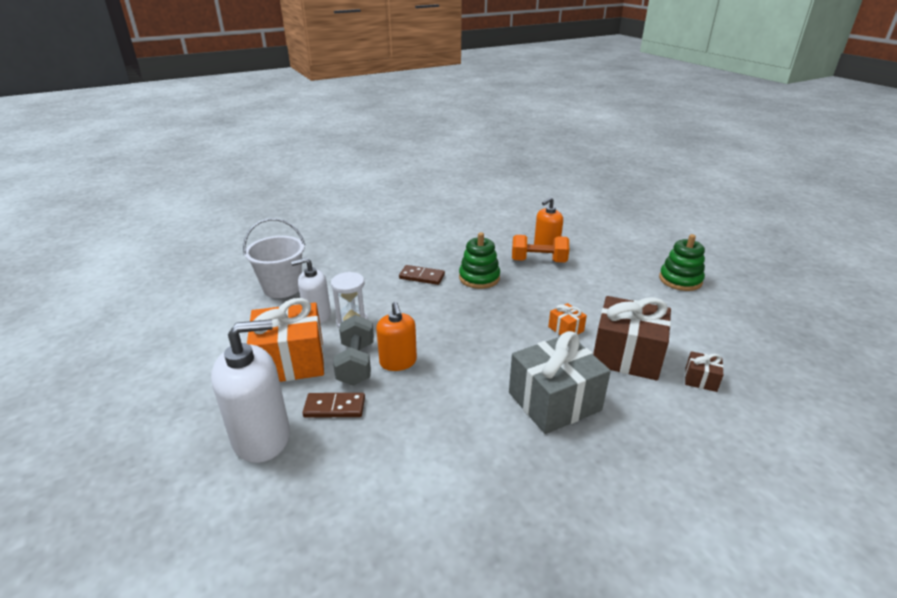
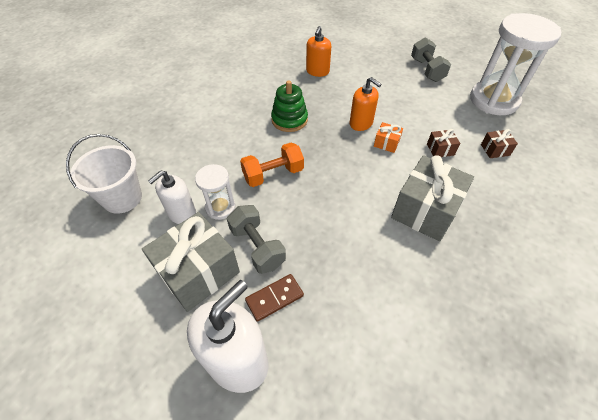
camera: 30 degrees left, 20 degrees up
orange gift [247,298,324,382] -> grey gift [142,212,240,312]
orange soap dispenser [376,302,417,371] -> orange soap dispenser moved to [350,77,382,131]
brown domino [399,265,445,285] -> none
orange dumbbell [512,235,569,262] -> orange dumbbell moved to [240,142,304,187]
brown gift [593,296,671,381] -> brown gift [427,129,460,157], size x0.45
green stacking toy [659,234,705,291] -> grey dumbbell [411,38,451,82]
none -> white hourglass [470,13,561,115]

